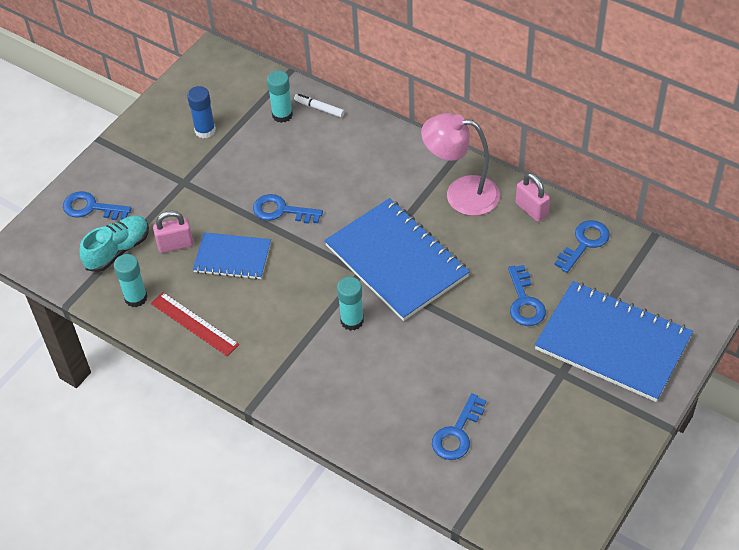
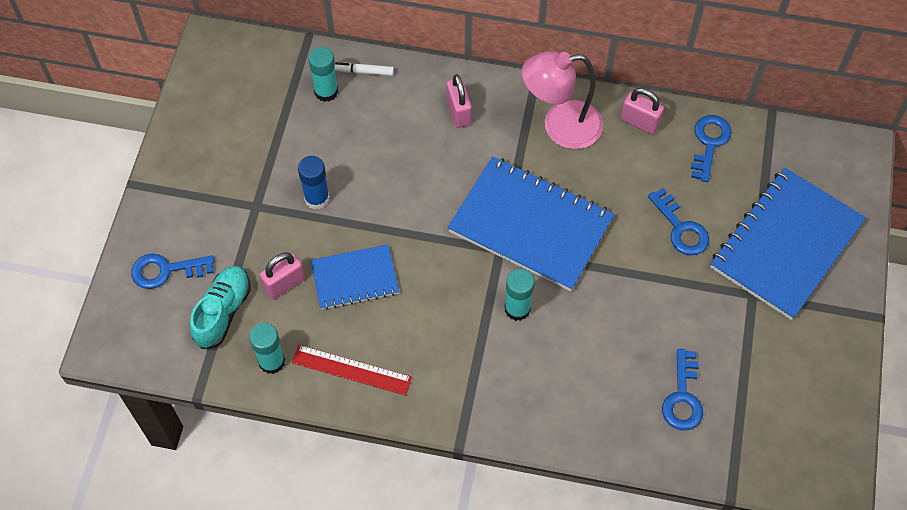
camera: 25 degrees left, 10 degrees up
blue glue stick [187,86,216,138] -> blue glue stick moved to [298,156,329,209]
blue key [253,194,323,224] -> none
blue notebook [535,281,693,402] -> blue notebook turned 60 degrees counterclockwise [710,168,866,320]
none -> pink padlock [446,74,472,128]

